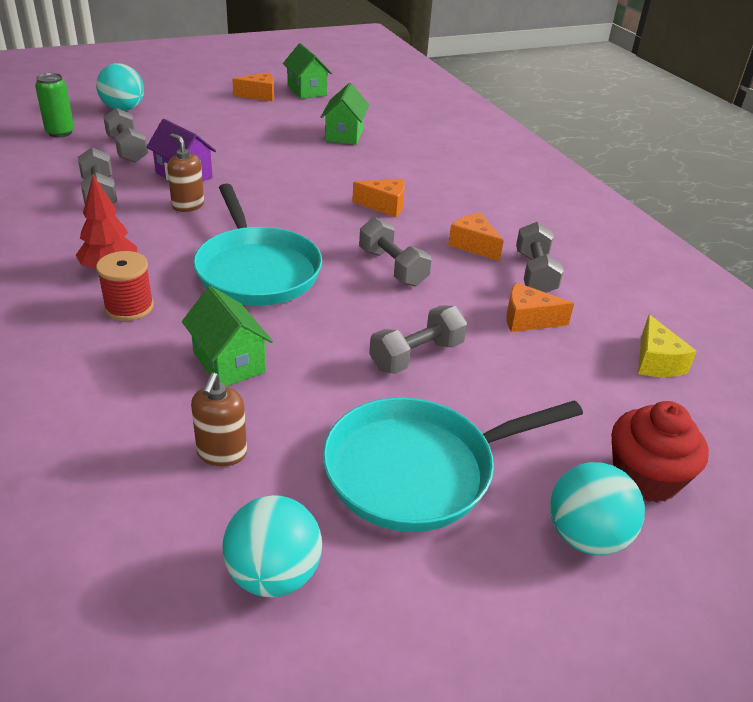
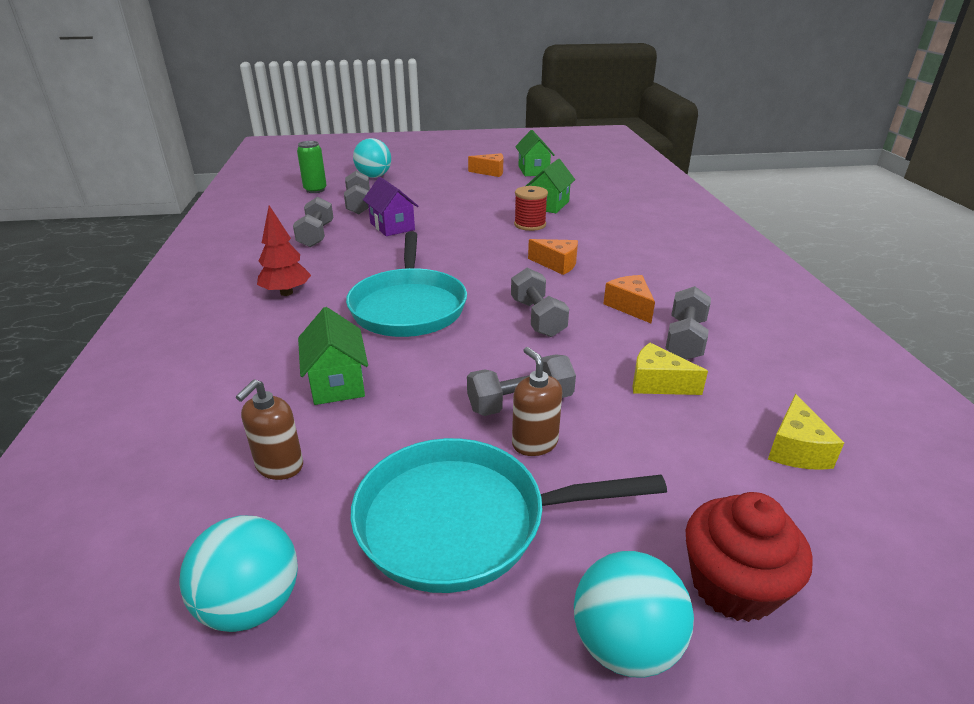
camera: 20 degrees right, 5 degrees down
red spool [96,251,154,321] -> red spool moved to [514,186,548,231]
brown soap dispenser [167,133,204,212] -> brown soap dispenser moved to [512,347,562,456]
orange cheese [506,282,574,332] -> yellow cheese [632,343,708,395]

